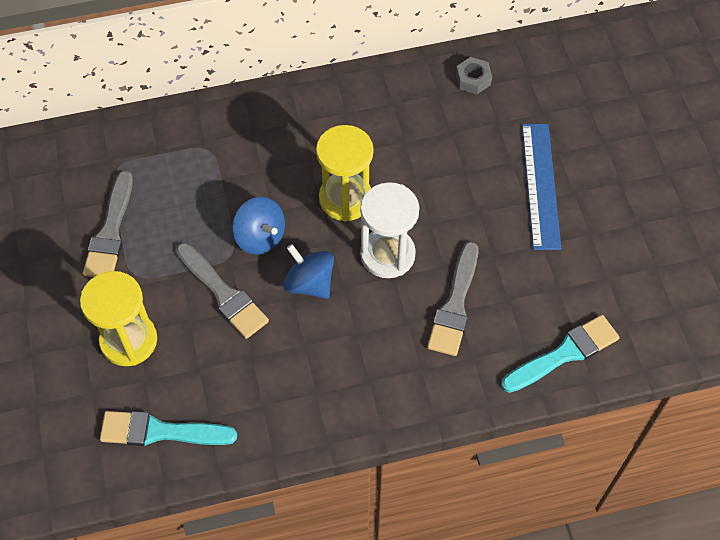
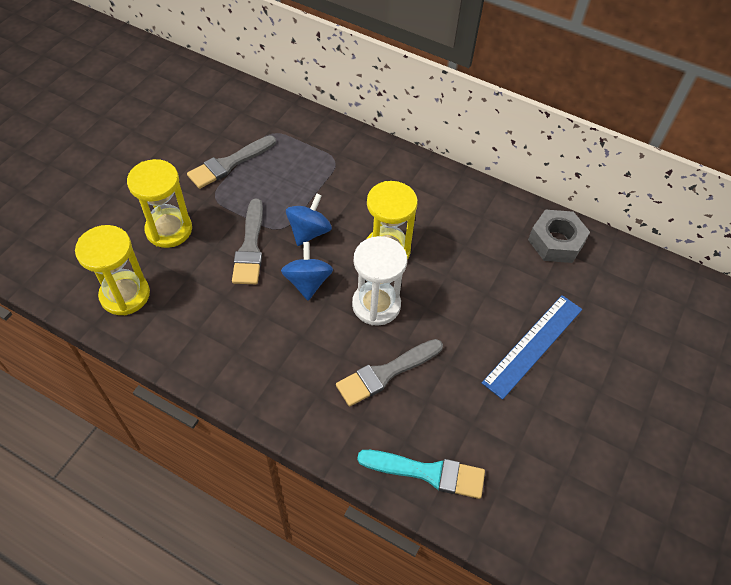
camera: 40 degrees right, 5 degrees down
turquoise brush [100,411,237,446] -> yellow hourglass [75,225,150,315]
blue spinning top [232,197,285,255] -> blue spinning top turned 150 degrees counterclockwise [286,193,332,246]
grey nut [456,57,492,94] -> grey nut [528,209,590,263], size x1.68

